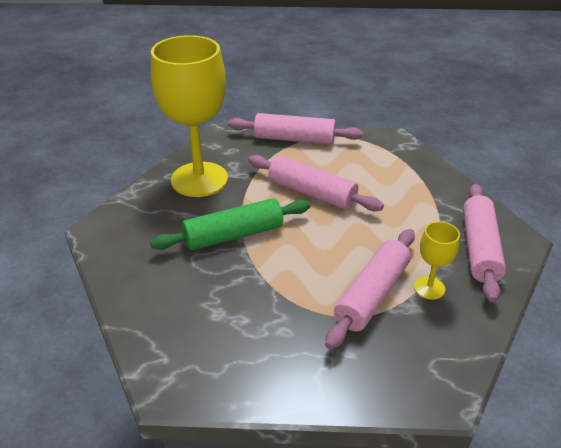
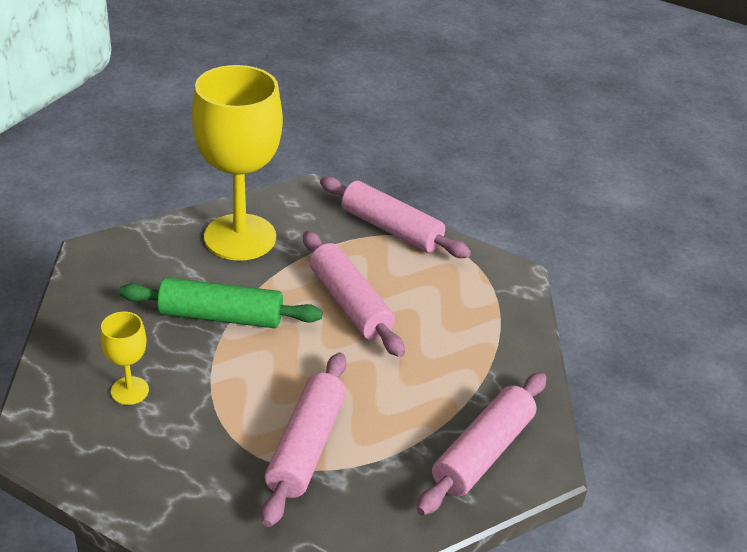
camera: 25 degrees right, 0 degrees up
pink rolling pin [325,229,415,349] -> pink rolling pin turned 45 degrees counterclockwise [261,353,346,527]
yellow goblet [414,221,460,300] -> yellow goblet moved to [100,312,149,405]

